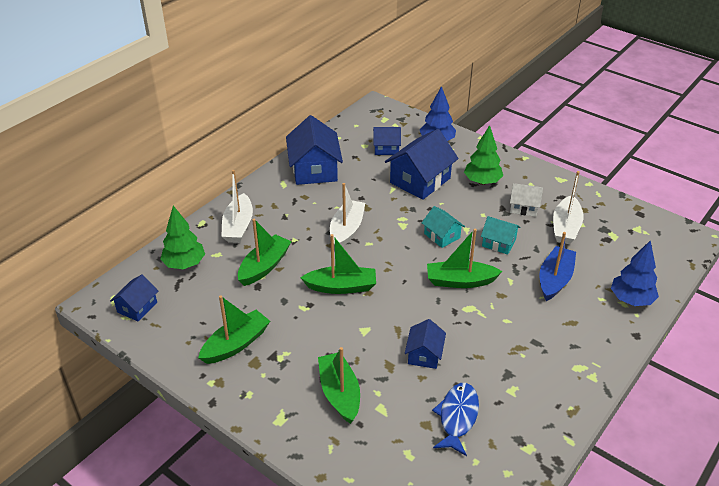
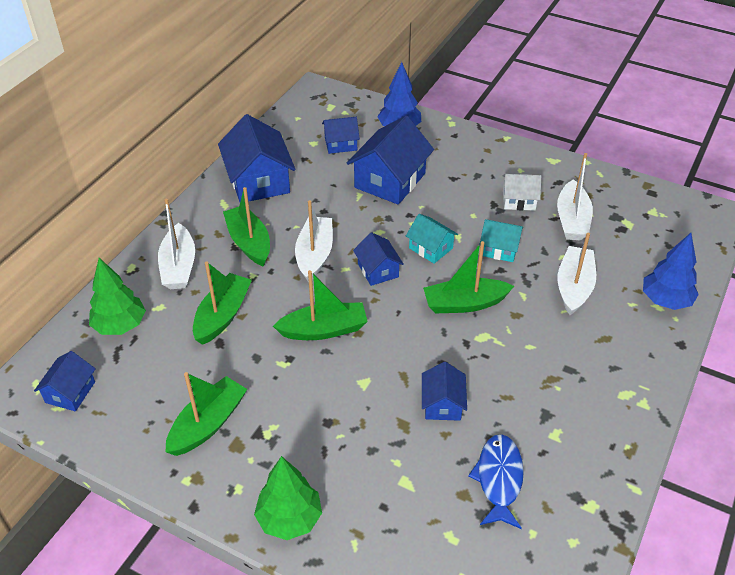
camera: 10 degrees left, 5 degrees up
green boat [318,347,360,424] -> green boat moved to [223,187,270,267]
green tree [464,125,503,185] -> green tree moved to [254,456,322,540]
blue boat [540,232,576,301] -> white boat [558,233,596,315]
none -> blue house [353,232,404,286]

